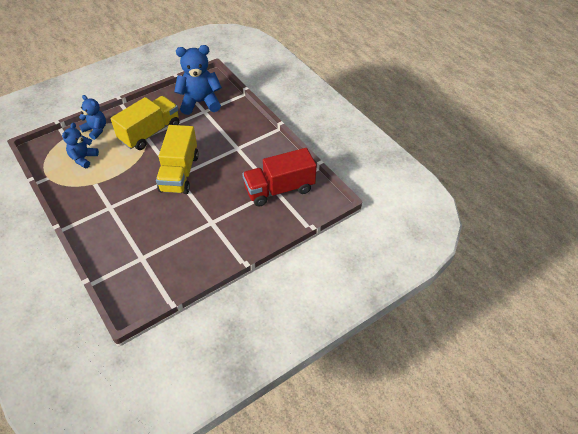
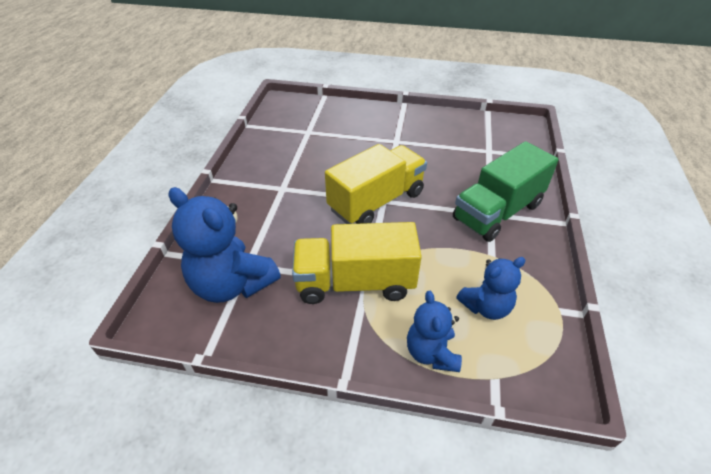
camera: 135 degrees left, 5 degrees down
red truck [242,148,317,206] -> none
none -> green truck [453,141,559,242]

